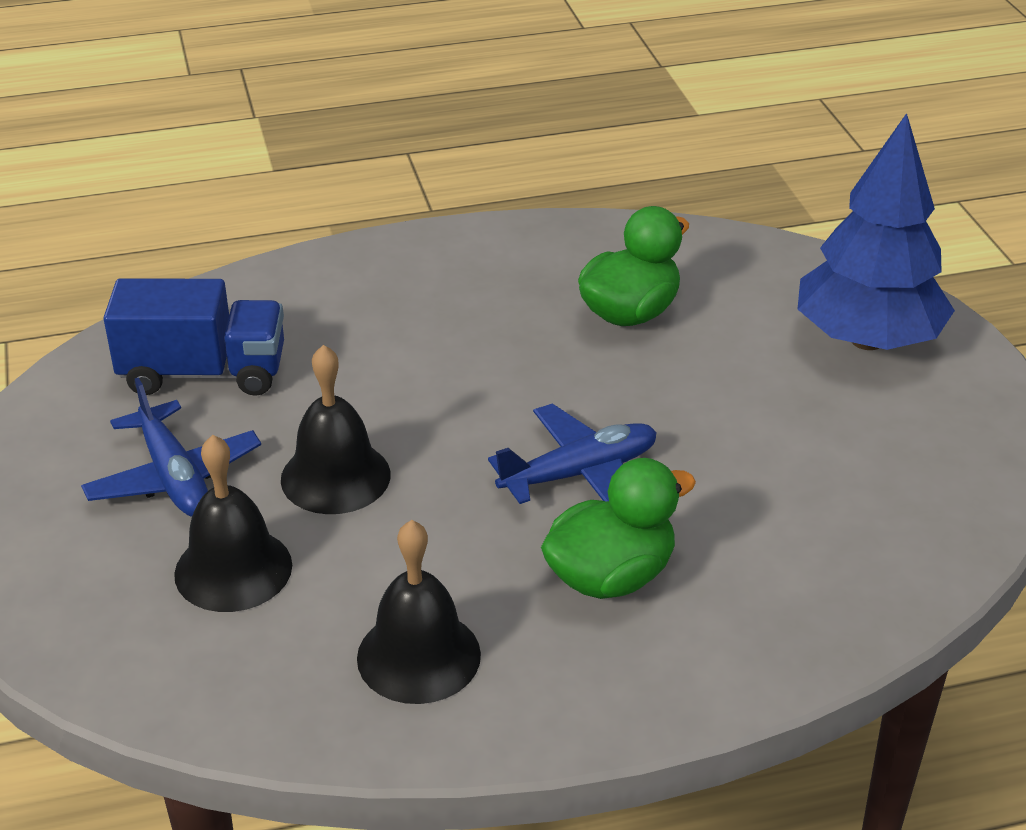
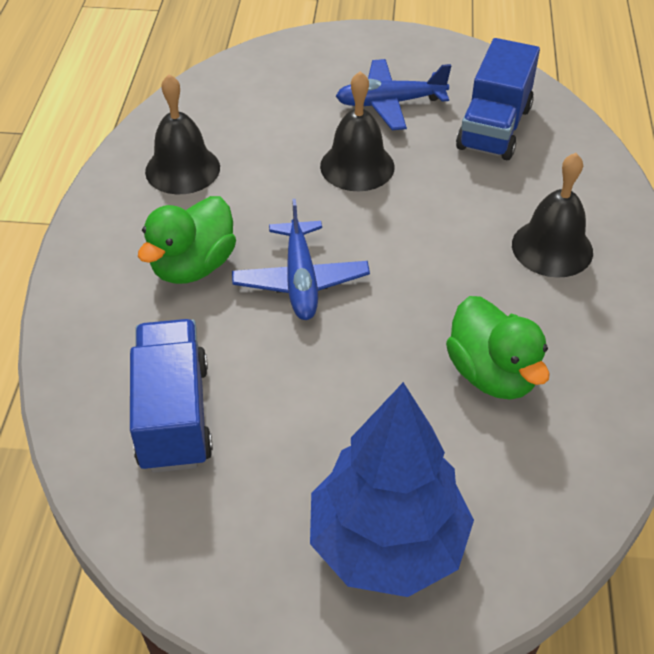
camera: 110 degrees right, 10 degrees up
black bell [174,435,292,612] -> black bell moved to [512,153,593,278]
green duck [541,458,696,599] -> green duck turned 45 degrees clockwise [138,196,236,284]
none -> blue truck [130,319,213,473]

